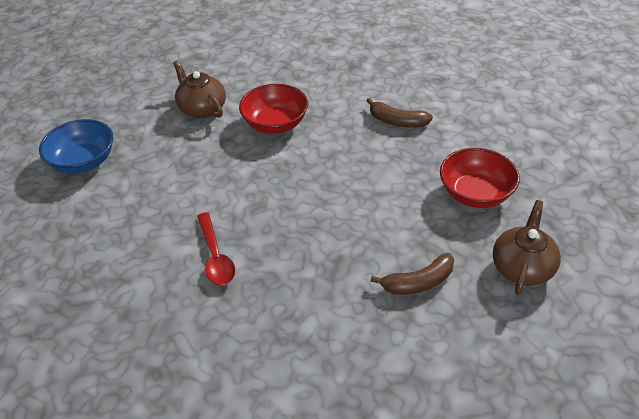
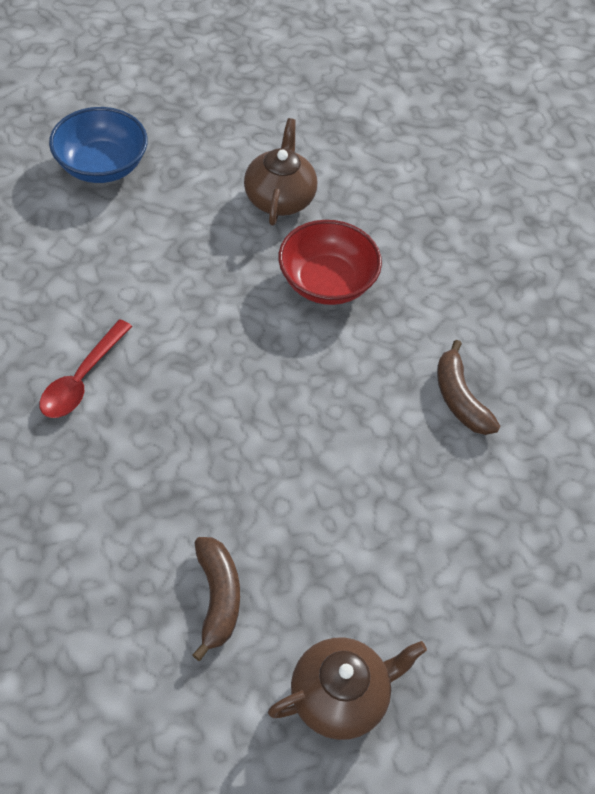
camera: 40 degrees right, 10 degrees up
brown banana [371,253,454,295] -> brown banana turned 120 degrees counterclockwise [192,537,240,661]
red bowl [440,148,520,208] -> none

